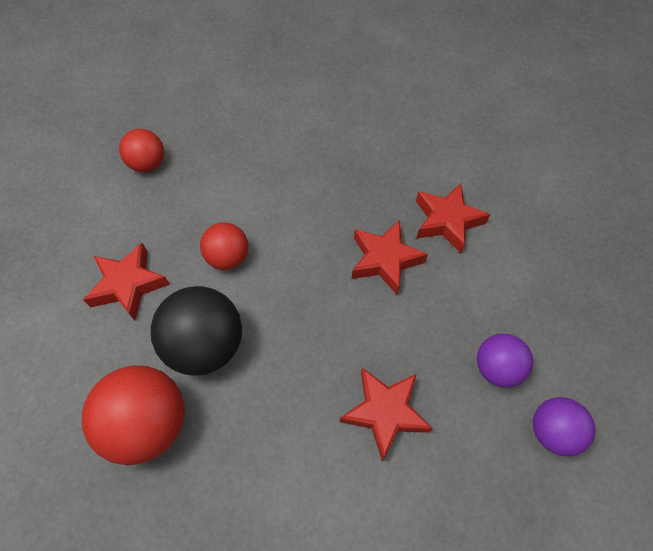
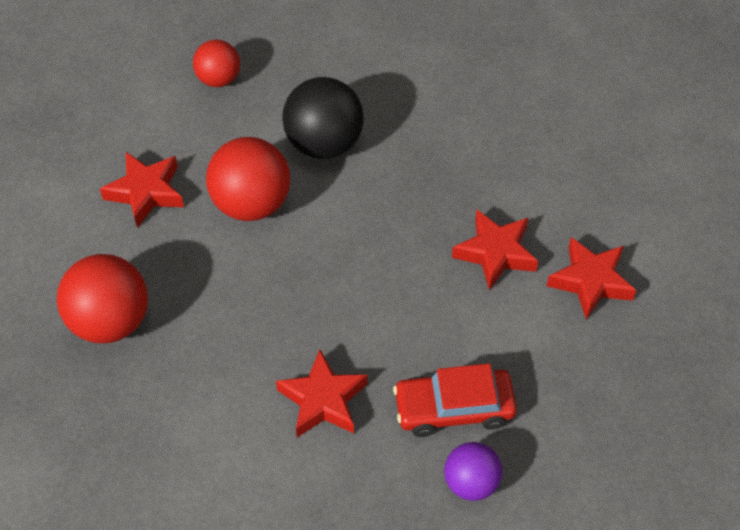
camera: 25 degrees right, 5 degrees down
black ball [151,286,242,376] -> black ball moved to [282,77,364,159]
red ball [200,222,248,270] -> red ball [206,137,291,221], size x1.65
red star [352,220,428,295] -> red star moved to [547,237,636,320]
purple ball [477,334,533,388] -> red car [393,363,517,437]

